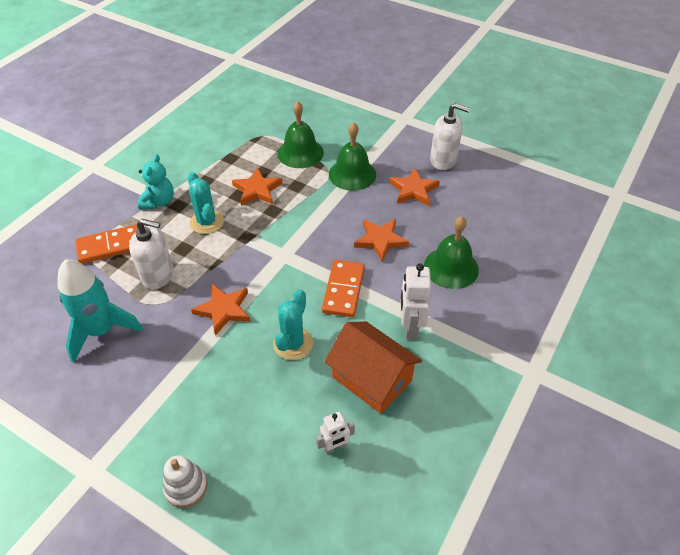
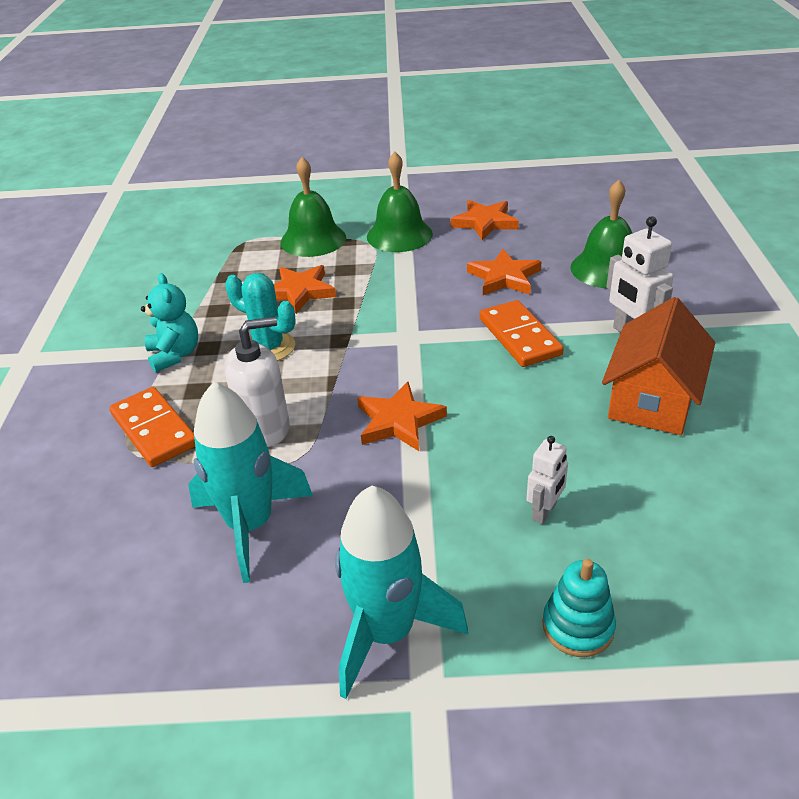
camera: 30 degrees left, 10 degrees down
orange domino [75,225,138,264] -> orange domino turned 75 degrees counterclockwise [109,387,195,467]
white stacking toy [163,455,207,508] -> turquoise stacking toy [543,559,616,657]
turquoise cactus [273,289,313,360] -> none
white robot [316,412,355,454] -> white robot moved to [526,436,568,524]
orange house [324,321,422,414] -> orange house turned 75 degrees counterclockwise [602,297,715,435]
white soap dispenser [430,103,470,170] -> none
none -> turquoise rocket [335,486,468,699]

